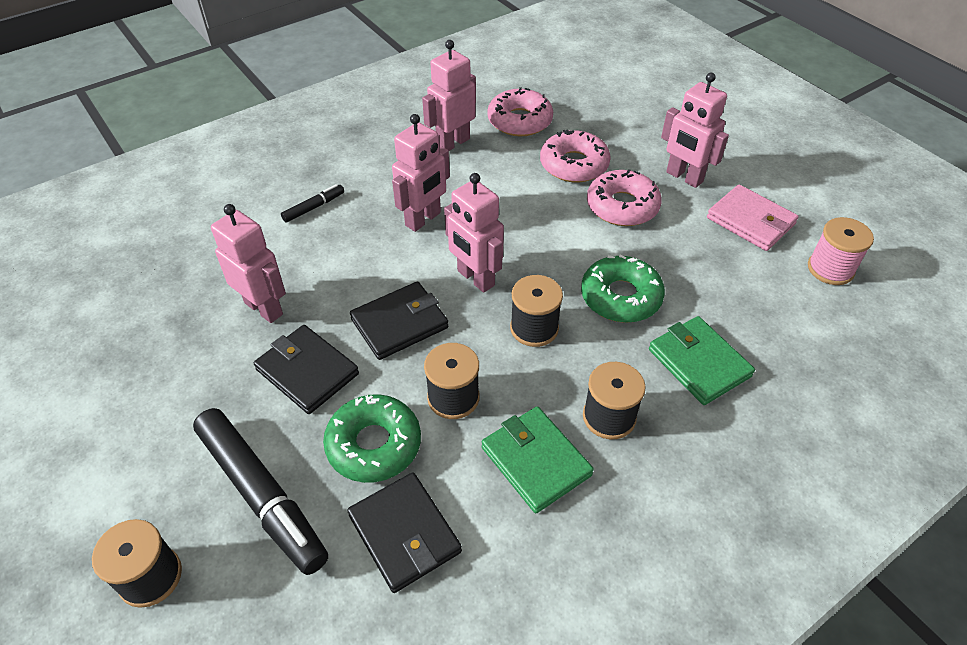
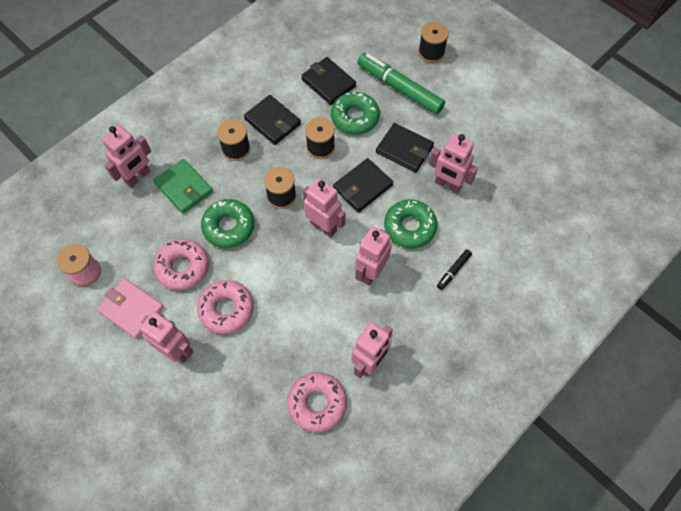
camera: 170 degrees right, 15 degrees up
black marker [193,408,328,575] -> green marker [358,53,445,115]
green wallet [482,406,594,513] -> black wallet [244,95,301,145]
pink donut [540,130,611,183] -> pink donut moved to [154,239,209,290]
none -> pink robot [102,125,151,188]
none -> green donut [384,199,437,248]

